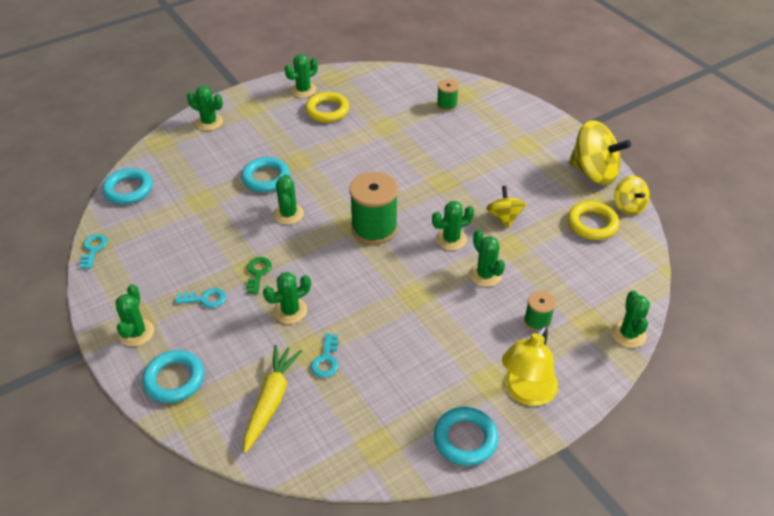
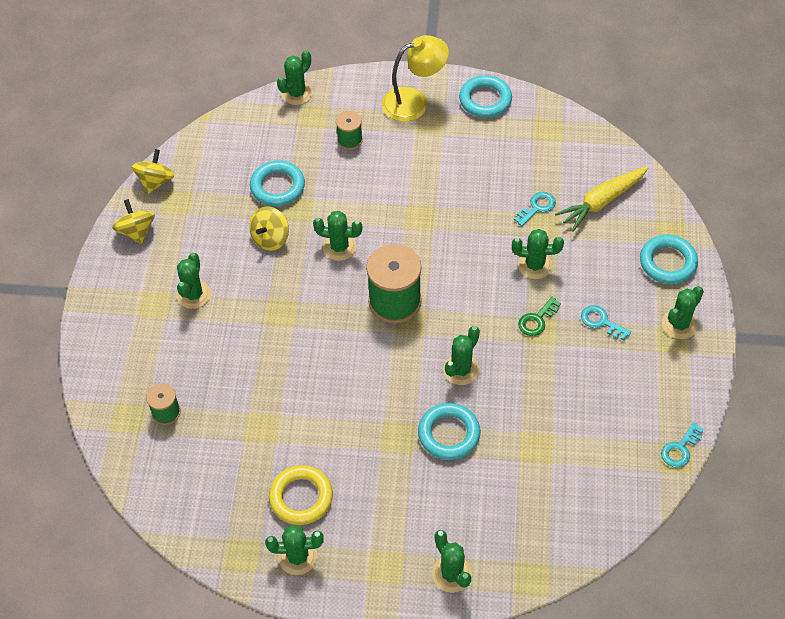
camera: 140 degrees left, 10 degrees up
turquoise ring [102,168,153,204] -> turquoise ring moved to [250,161,305,206]
green cactus [470,230,505,287] -> green cactus moved to [176,253,211,309]
yellow ring [567,201,619,240] -> none
yellow spinning top [569,120,631,186] -> yellow spinning top [112,199,155,244], size x0.57

